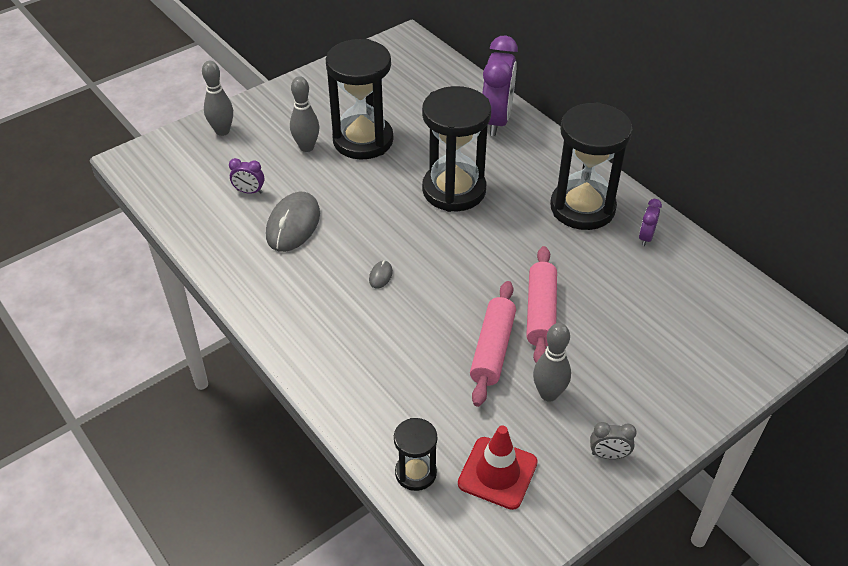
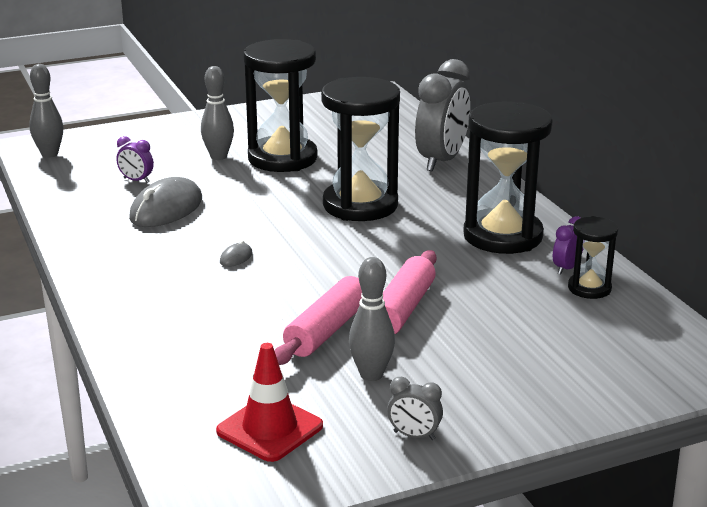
camera: 15 degrees right, 20 degrees down
grey bowling pin [202,61,233,136] -> grey bowling pin moved to [29,64,63,158]
black hourglass [394,418,437,491] -> black hourglass moved to [568,216,618,299]
purple clock [482,35,518,136] -> grey clock [415,59,470,171]

